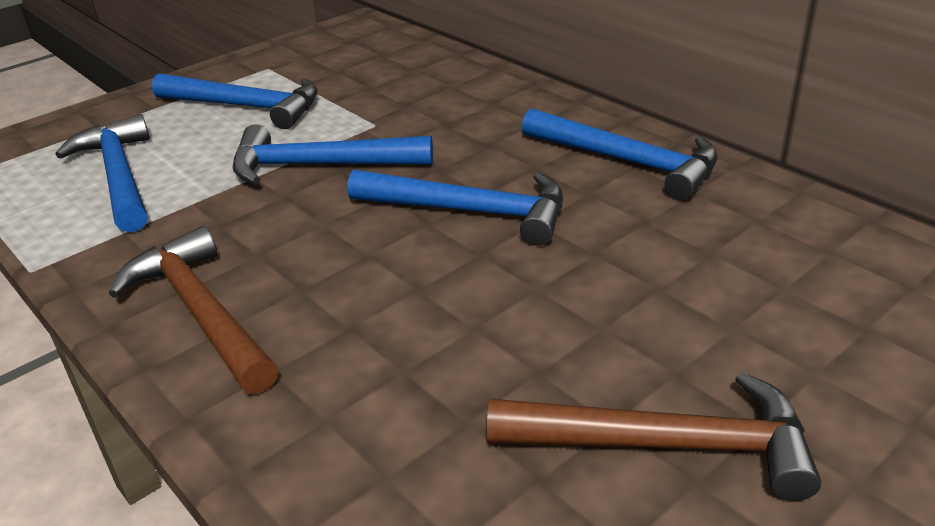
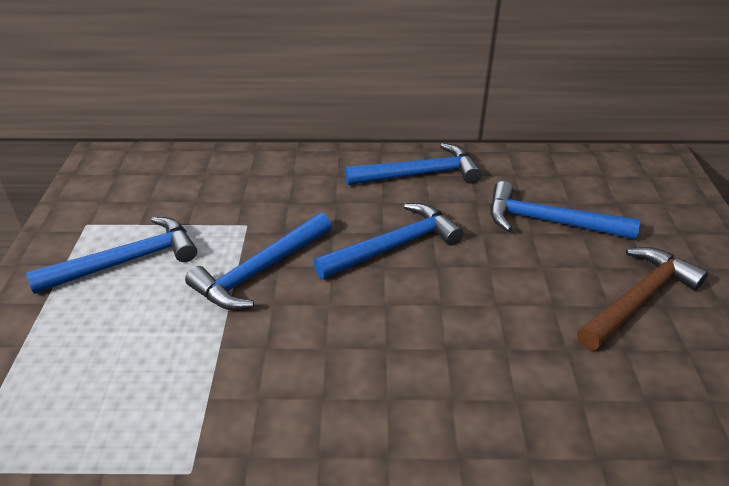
camera: 50 degrees left, 5 degrees up
blue hammer [55,114,150,233] -> blue hammer moved to [490,181,640,239]
brown hammer [109,226,278,394] -> none

